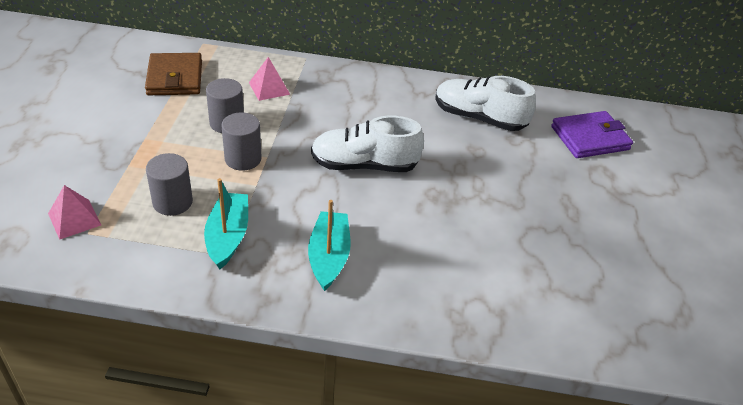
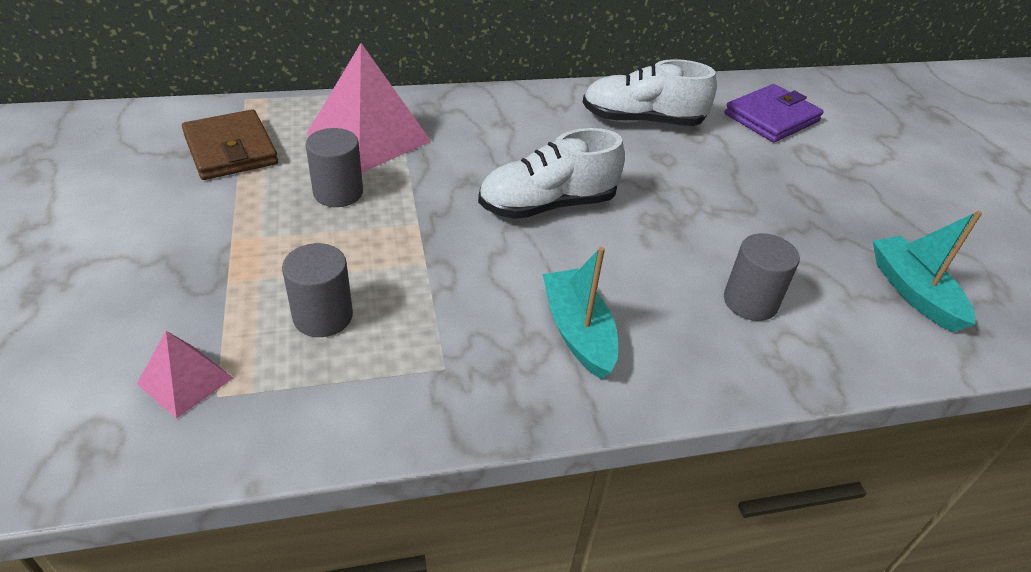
camera: 20 degrees left, 0 degrees up
turquoise boat [204,178,248,269] -> turquoise boat moved to [873,211,982,332]
grey cylinder [221,112,262,171] -> grey cylinder moved to [724,233,800,321]
pink pyramid [249,57,290,101] -> pink pyramid [307,43,431,172], size x1.96

